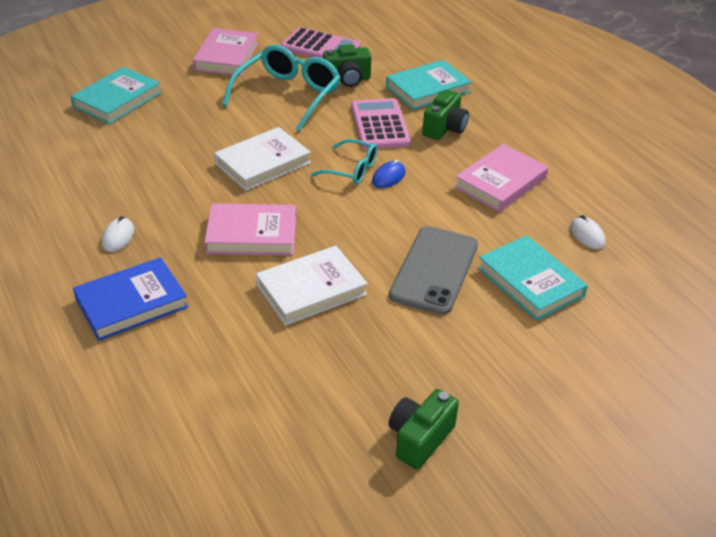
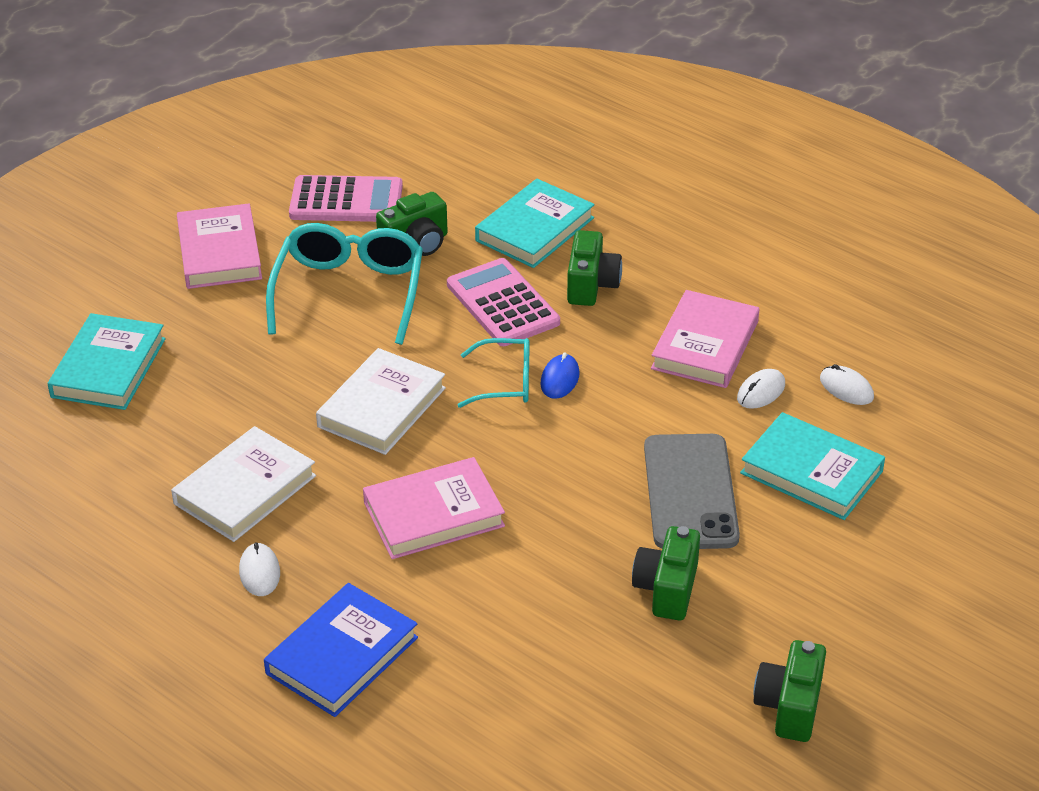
camera: 20 degrees left, 0 degrees up
white book [256,246,368,325] -> white book moved to [171,426,316,542]
none -> green camera [632,526,700,620]
none -> white mouse [737,369,785,409]

